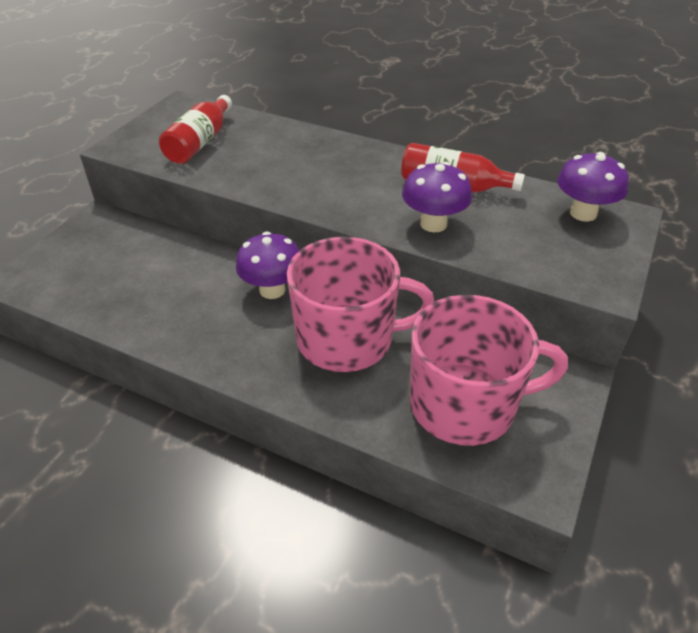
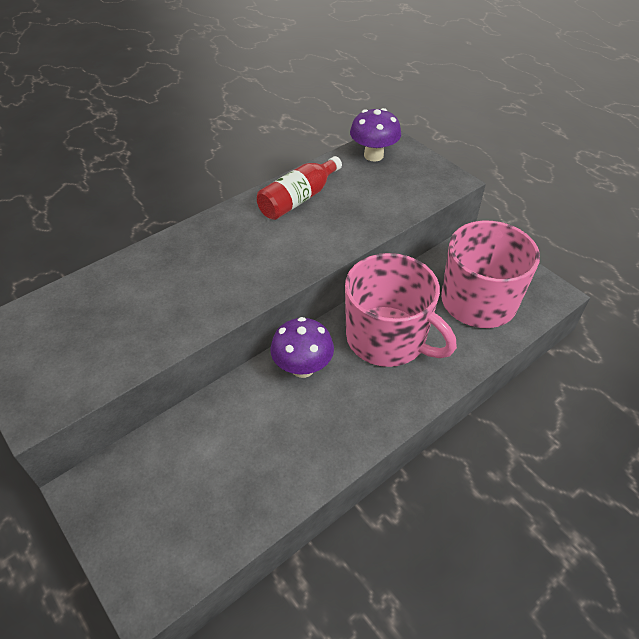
camera: 65 degrees left, 5 degrees up
red bottle [159,95,232,164] -> none
pink mug [287,237,435,372] -> pink mug turned 105 degrees clockwise [345,253,457,367]
purple mushroom [402,162,472,232] -> none

